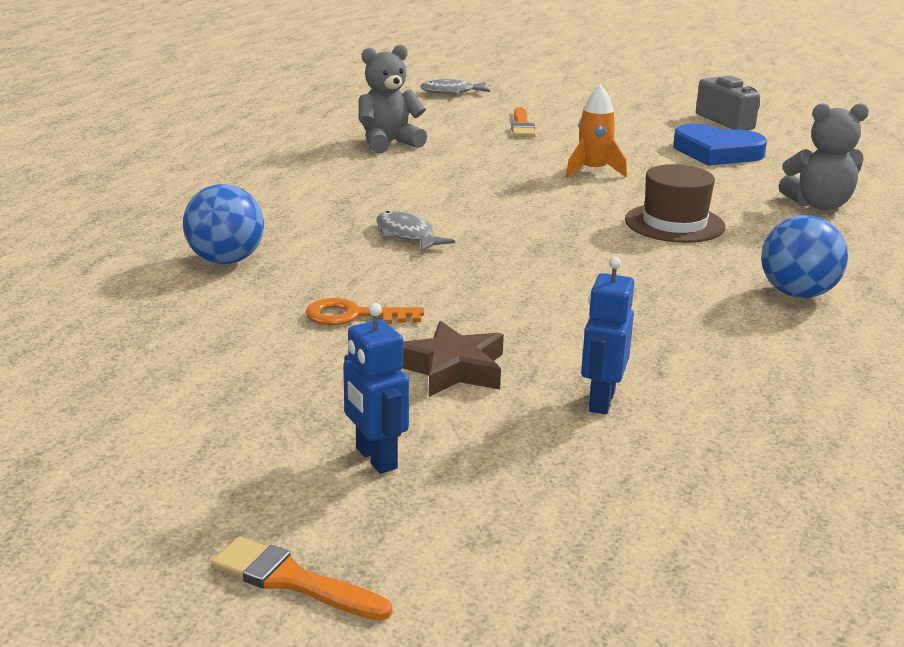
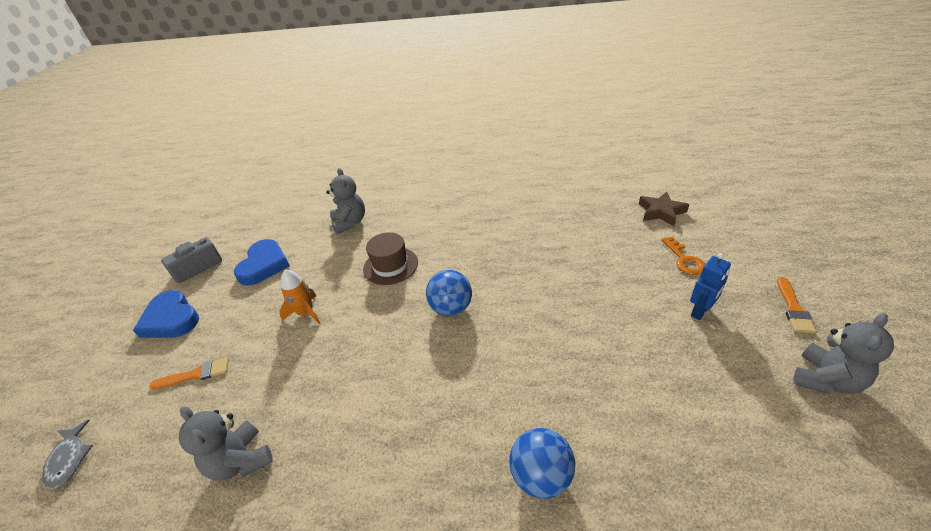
camera: 100 degrees left, 15 degrees up
orange key [306,298,424,325] -> orange key moved to [661,237,705,275]
grey fish [377,211,455,252] -> none
brown star [403,321,504,397] -> brown star moved to [639,192,689,226]
blue robot [581,257,634,414] -> none
blue ball [761,215,848,298] -> blue ball moved to [426,270,472,316]
none -> blue heart [133,290,199,338]
none -> grey teddy bear [793,313,894,394]

